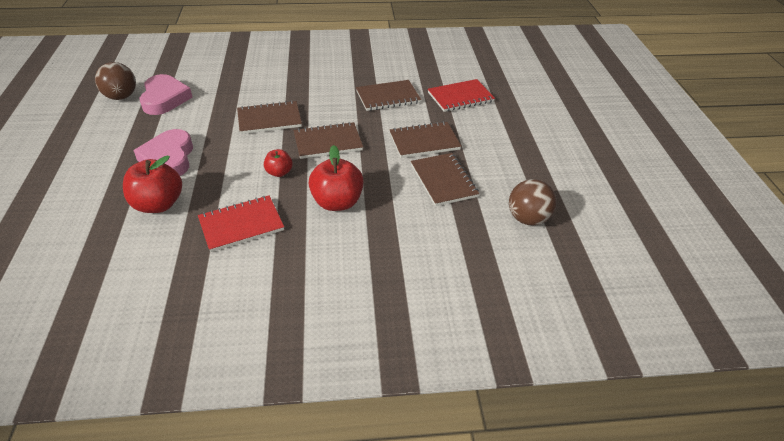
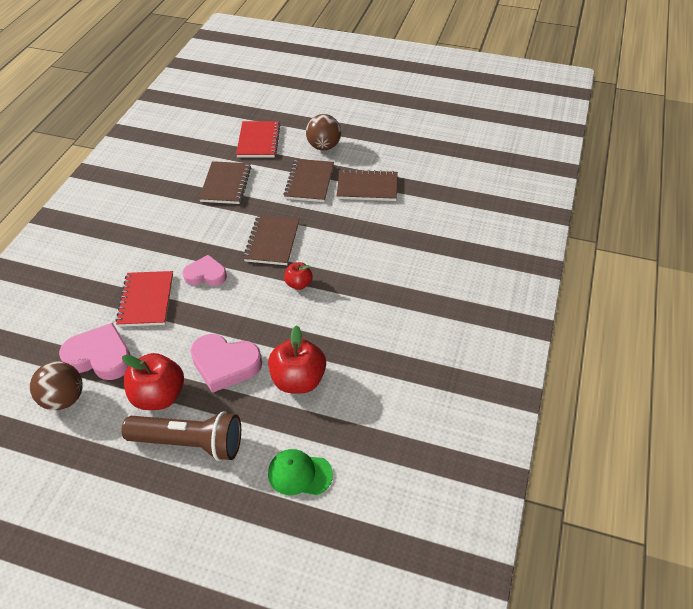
camera: 65 degrees left, 5 degrees up
red notebook [198,195,284,252] -> red notebook moved to [116,271,173,327]
brown notebook [237,100,302,134] -> pink heart [183,255,227,286]
red apple [308,145,364,211] -> red apple moved to [122,353,184,410]
brown ball [509,179,556,225] -> brown ball moved to [306,114,341,150]
none -> brown flashlight [122,411,241,461]
none -> green cap [268,449,333,495]

